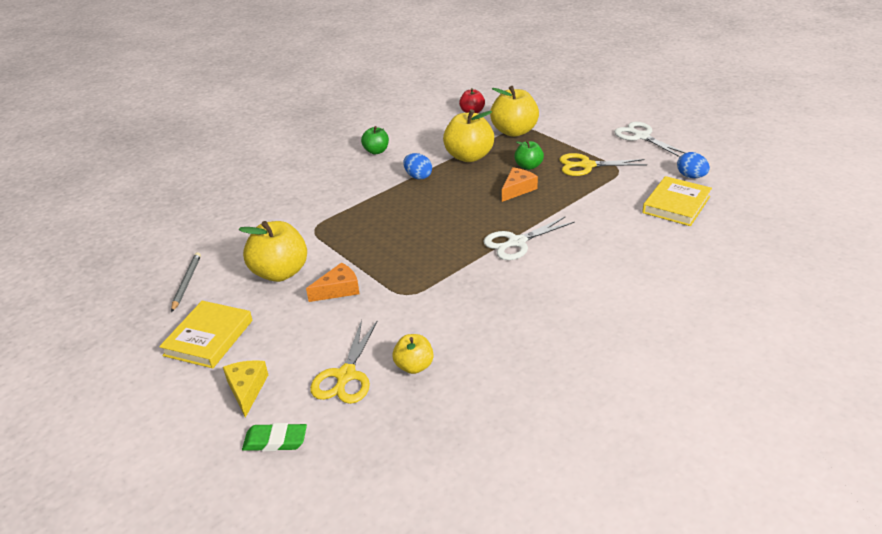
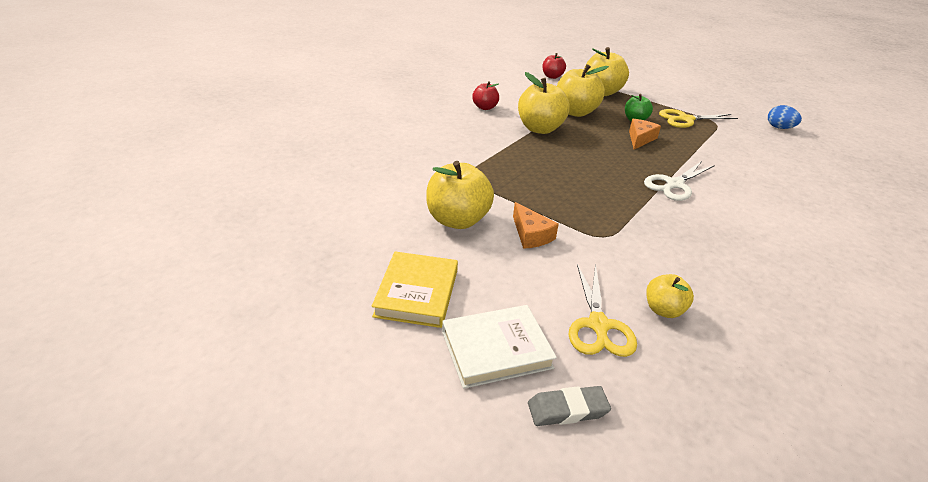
camera: 15 degrees left, 0 degrees up
grey pencil [171,252,201,312] -> none
yellow cheese [223,360,268,418] -> white book [442,305,557,389]
green eraser [242,423,307,451] -> grey eraser [528,386,611,426]
orange cheese [306,262,359,302] -> orange cheese turned 105 degrees clockwise [513,202,559,249]
green apple [361,126,389,154] -> red apple [472,81,499,110]
blue egg [403,153,432,179] -> yellow apple [518,72,570,134]
white scissors [614,122,686,157] -> none
yellow book [642,176,712,226] -> none

